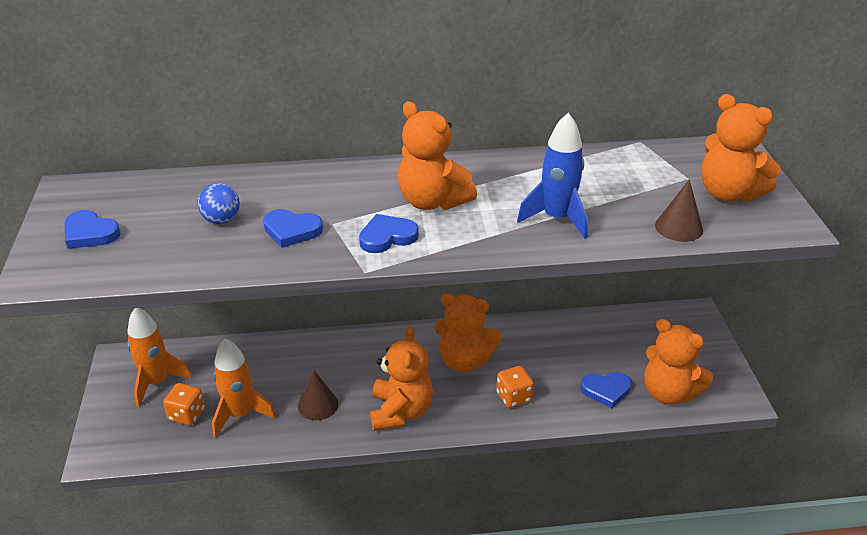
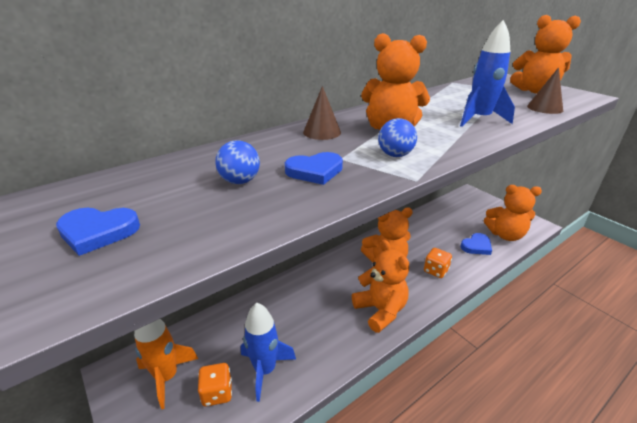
camera: 30 degrees left, 5 degrees down
orange rocket [212,338,276,438] -> blue rocket [241,303,296,402]
brown cone [298,371,338,420] -> brown cone moved to [303,86,341,140]
blue heart [359,214,419,253] -> blue ball [378,118,417,157]

